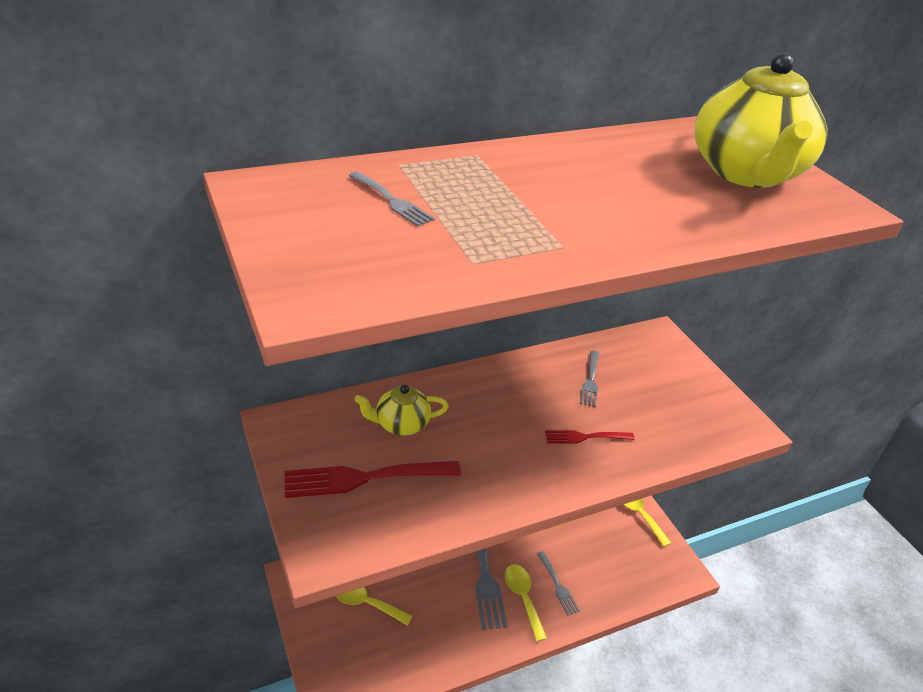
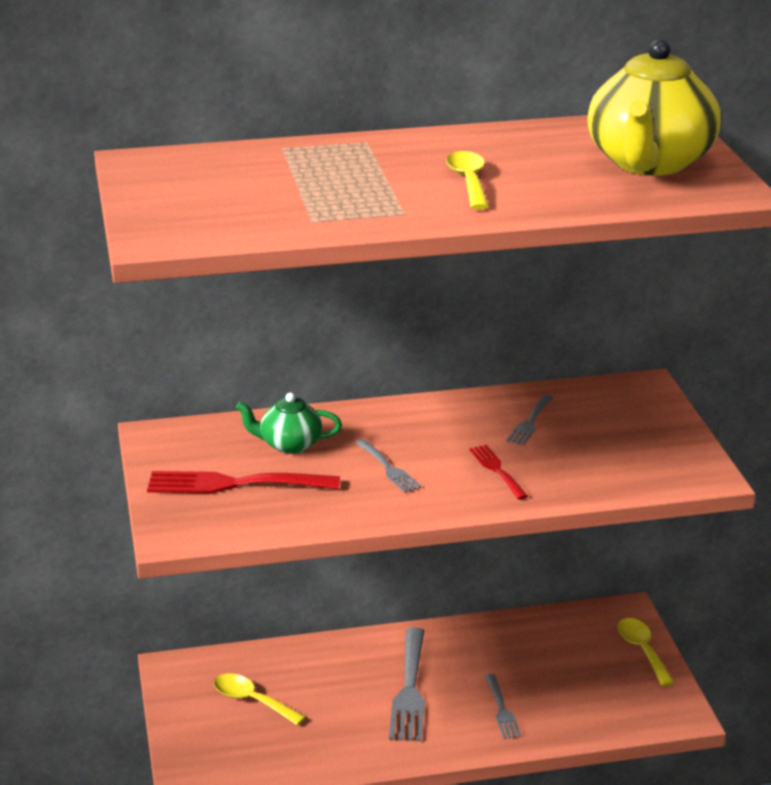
camera: 15 degrees right, 10 degrees down
grey fork [349,171,435,227] -> grey fork moved to [355,439,421,493]
yellow teapot [354,385,449,436] -> green teapot [236,393,342,454]
yellow spoon [505,564,547,642] -> yellow spoon moved to [446,151,489,210]
red fork [545,430,635,444] -> red fork turned 60 degrees clockwise [469,445,528,500]

